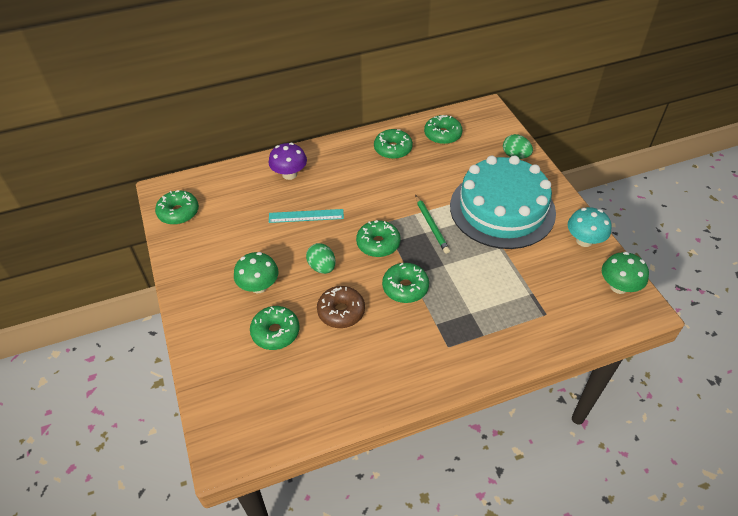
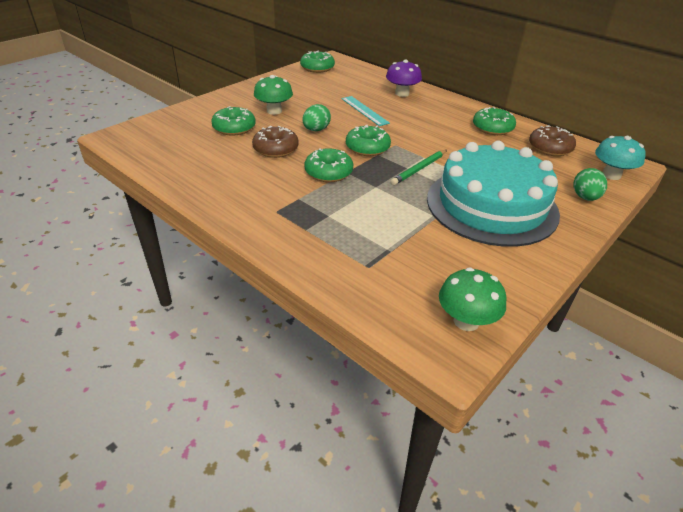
camera: 60 degrees right, 10 degrees down
green donut [424,115,463,144] -> brown donut [529,125,576,156]
turquoise mushroom [568,207,612,247] -> turquoise mushroom moved to [595,136,646,180]

